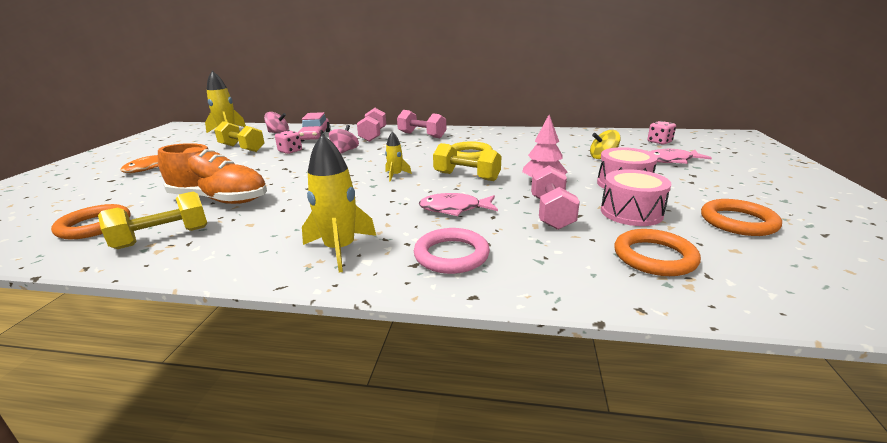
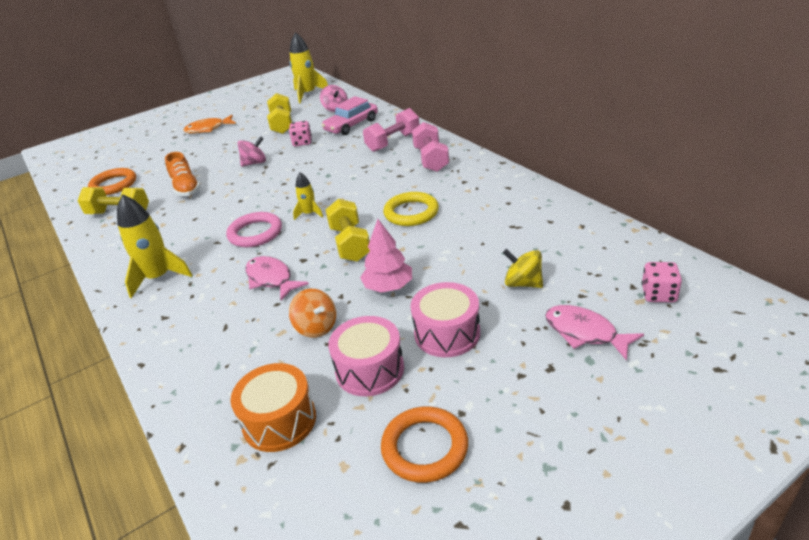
camera: 50 degrees right, 10 degrees up
orange shoe [158,143,267,204] -> orange shoe [165,152,201,196], size x0.65
pink spinning top [329,125,359,154] -> pink spinning top moved to [238,136,266,167]
pink ring [414,228,490,274] -> pink ring moved to [226,212,282,247]
pink dumbbell [531,165,580,230] -> orange spinning top [289,289,336,338]
orange ring [614,229,701,276] -> orange drum [231,363,316,452]

